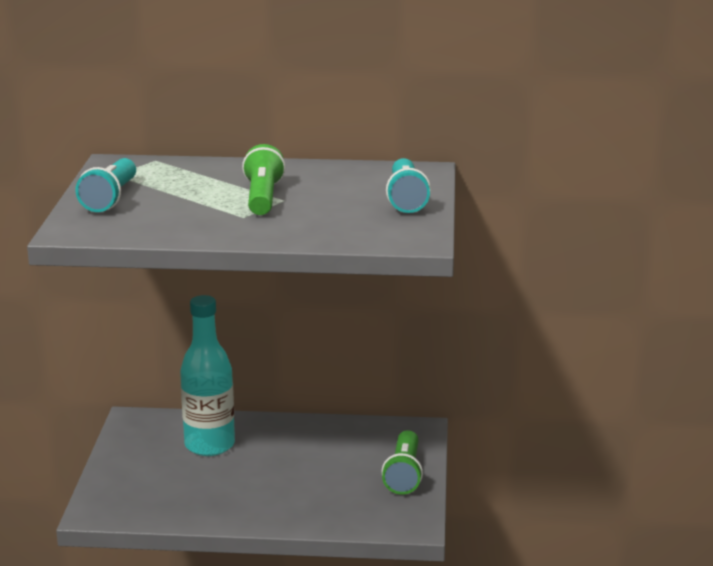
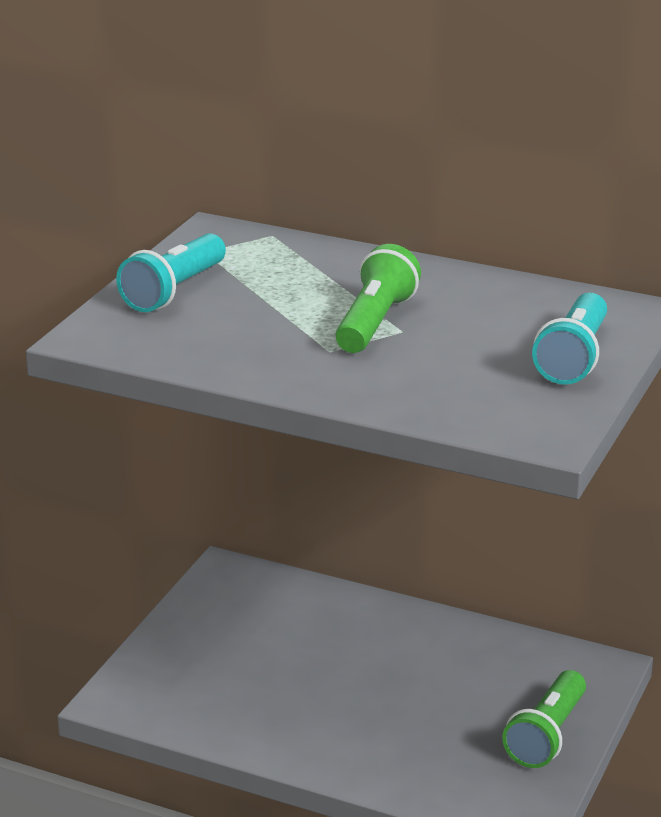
camera: 20 degrees right, 5 degrees up
turquoise bottle [180,295,235,456] -> none

